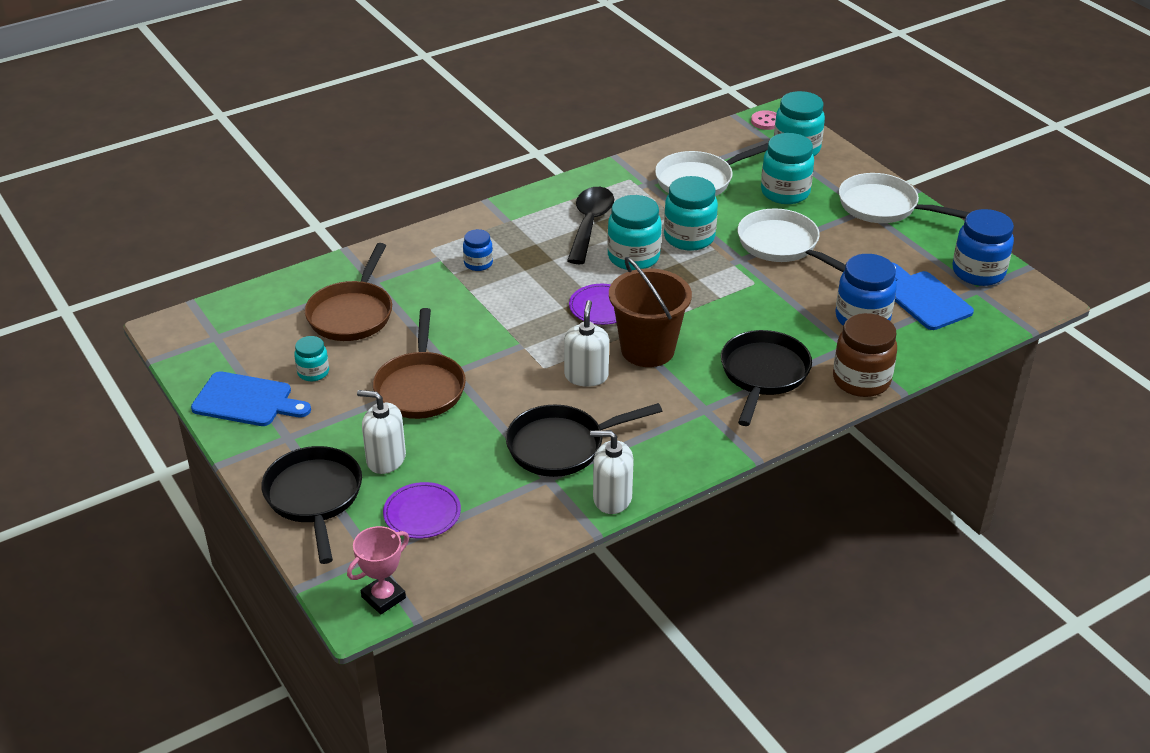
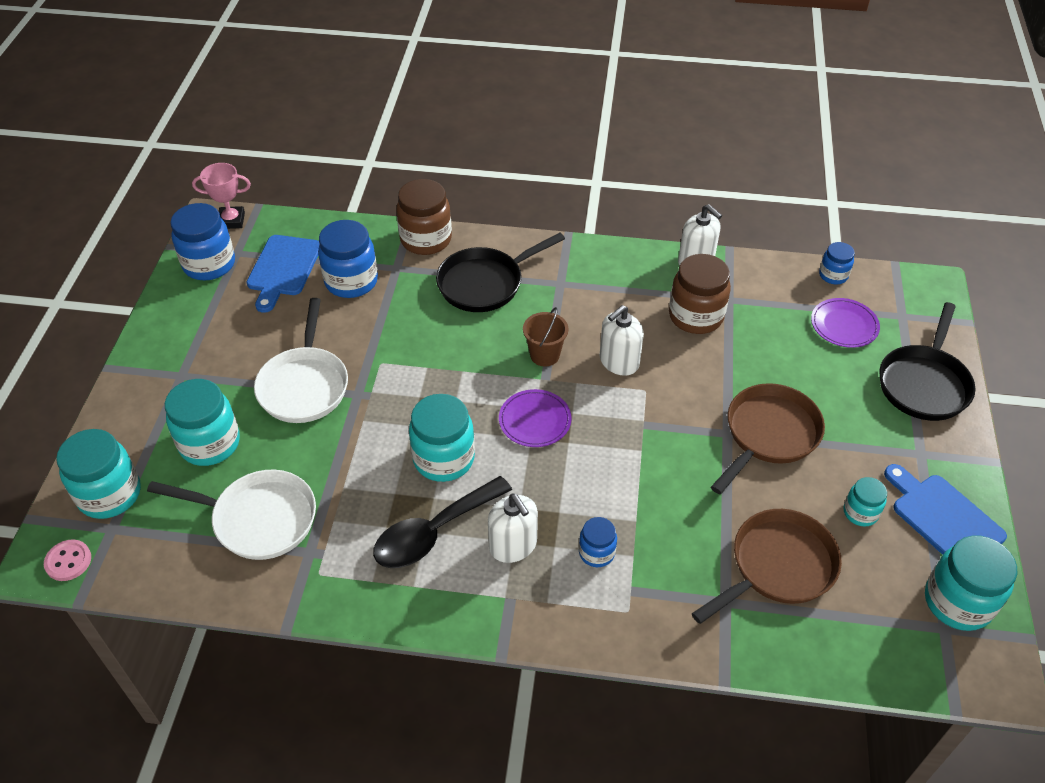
camera: 140 degrees left, 10 degrees up
pink trophy [347,526,409,614] -> pink trophy moved to [192,163,251,229]
white soap dispenser [357,390,406,474] -> white soap dispenser moved to [488,494,538,563]
black pan [506,403,662,477] -> brown jar [669,254,731,334]
brown bucket [609,257,692,367] -> brown bucket [523,307,568,367], size x0.55
turquoise jar [664,176,718,251] -> turquoise jar moved to [925,536,1017,631]
white pan [839,173,970,223] -> none
none -> blue jar [819,242,855,284]

